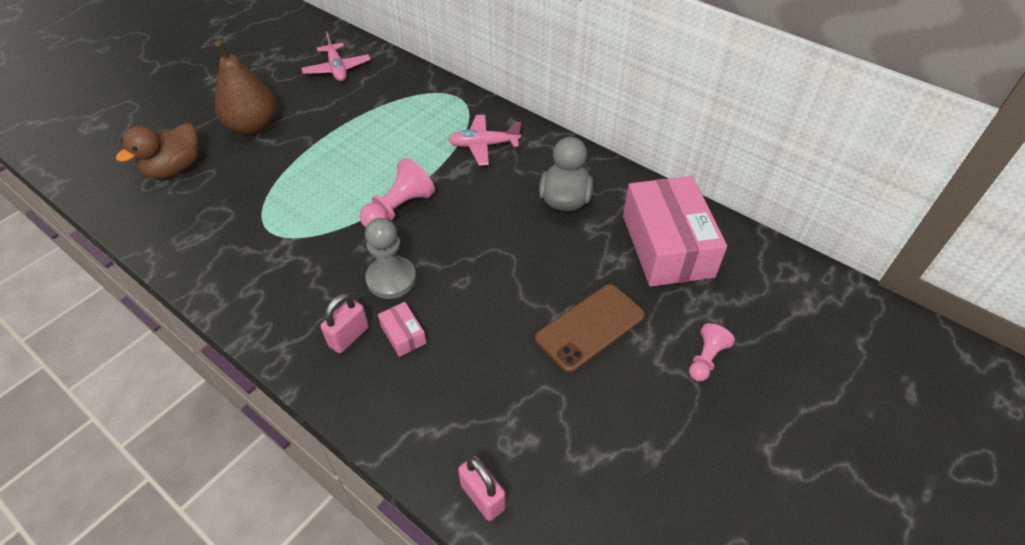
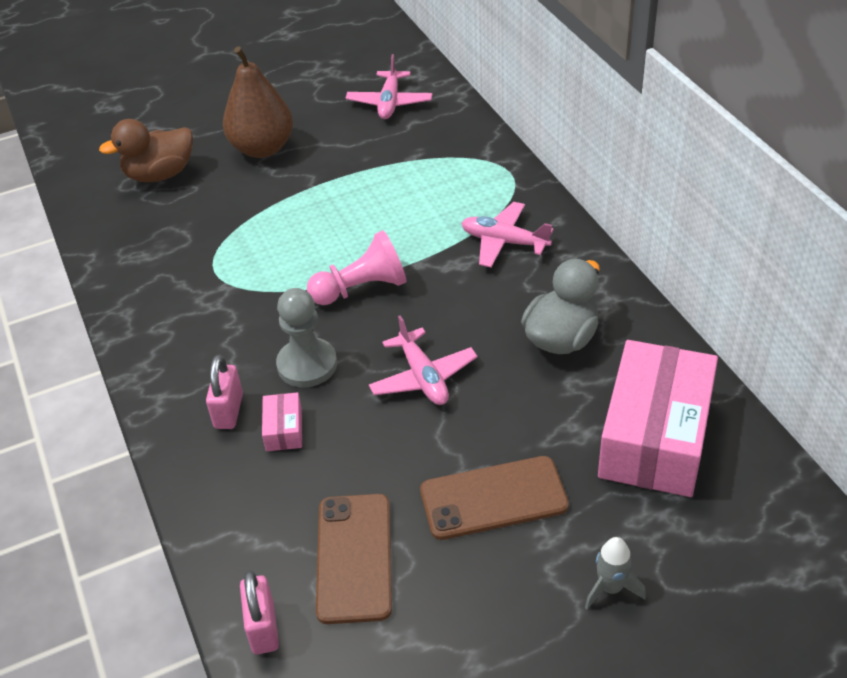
camera: 30 degrees right, 5 degrees down
pink padlock [321,293,369,353] -> pink padlock turned 60 degrees counterclockwise [206,355,243,429]
pink pawn [689,323,735,382] -> grey rocket [585,537,646,609]
none -> brown phone [316,494,392,624]
none -> pink plane [369,315,477,405]

